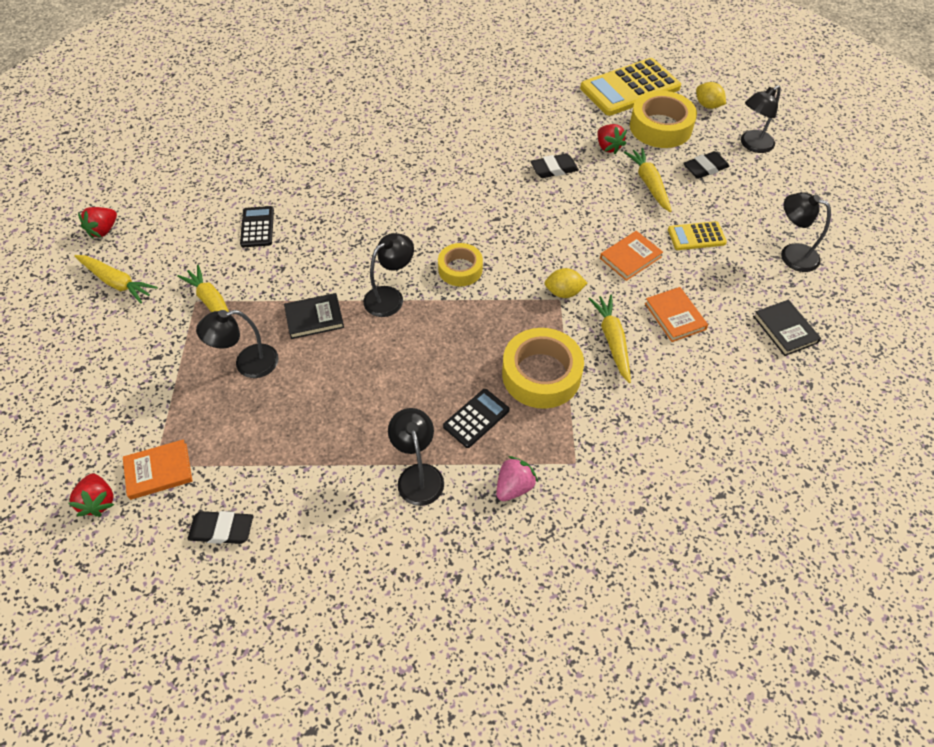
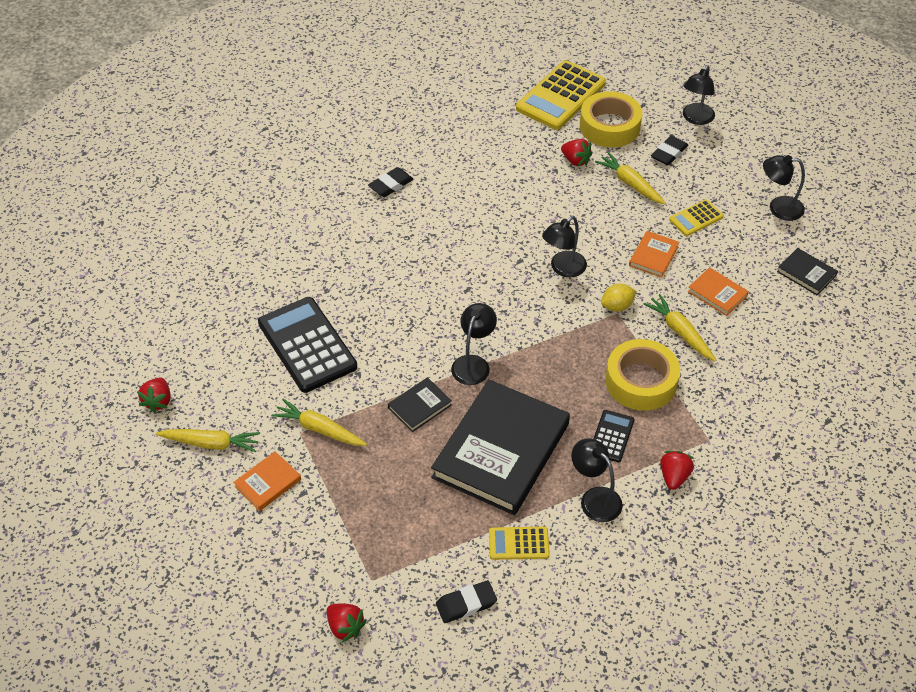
camera: 25 degrees left, 5 degrees down
orange book [123,439,192,500] -> orange book moved to [233,451,301,511]
black lamp [196,310,278,378] -> black lamp moved to [542,216,587,277]
black calculator [240,206,274,247] -> black calculator [258,297,357,393], size x2.00
yellow tape [438,243,483,286] -> none
pink strawberry [496,456,538,501] -> red strawberry [660,451,694,490]
black eraser [530,153,579,178] -> black eraser moved to [368,167,414,197]
yellow lemon [696,82,726,109] -> none
none -> black book [431,379,570,515]
none -> yellow calculator [489,527,550,560]

